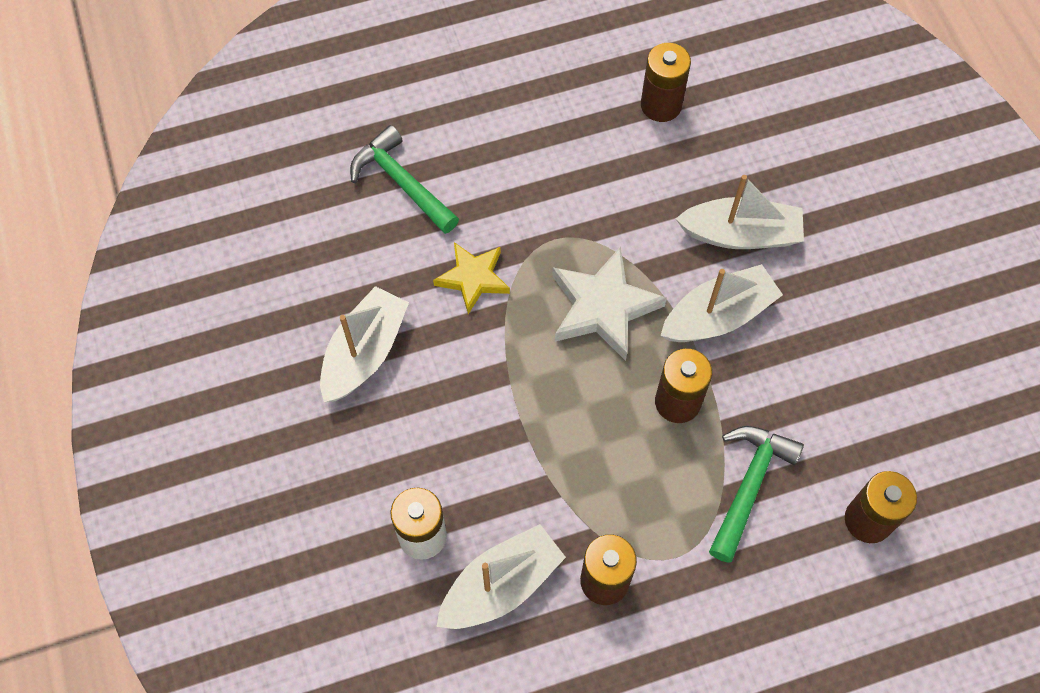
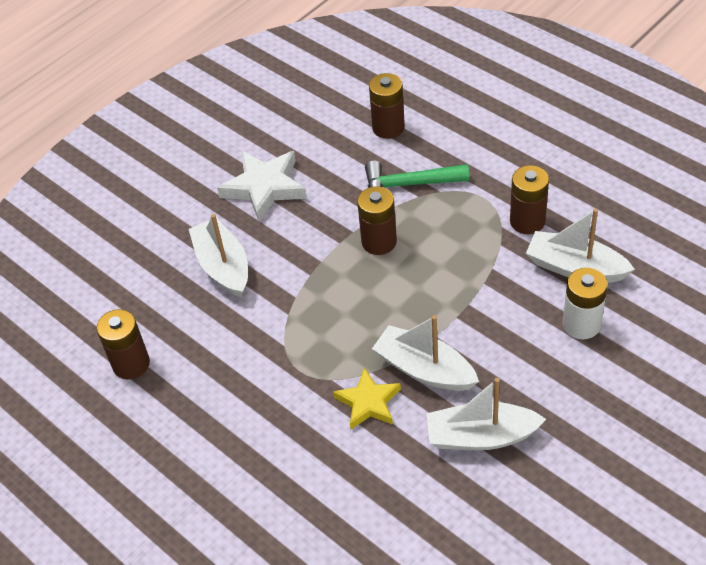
camera: 115 degrees left, 15 degrees down
green hammer [350,125,459,234] -> none
white star [552,246,667,361] -> white star moved to [217,151,307,222]
white boat [660,264,783,342] -> white boat moved to [372,315,479,391]

